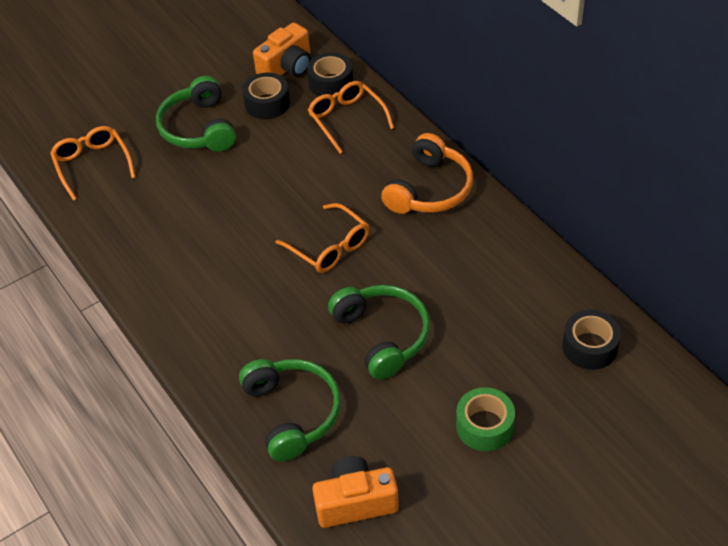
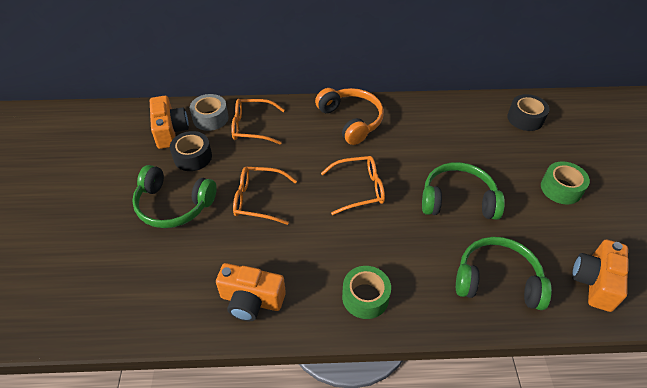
camera: 60 degrees left, 0 degrees up
orange glasses [50,126,135,201] -> orange glasses moved to [233,167,297,225]
black tape [307,52,353,98] -> grey tape [190,94,229,131]
none -> orange camera [216,263,286,321]
none -> green tape [342,266,391,319]

